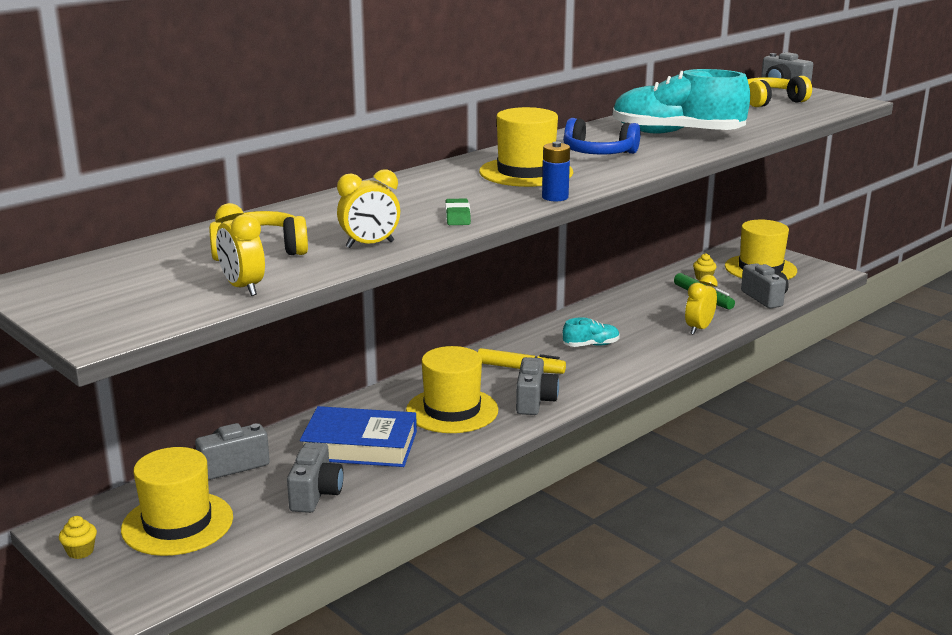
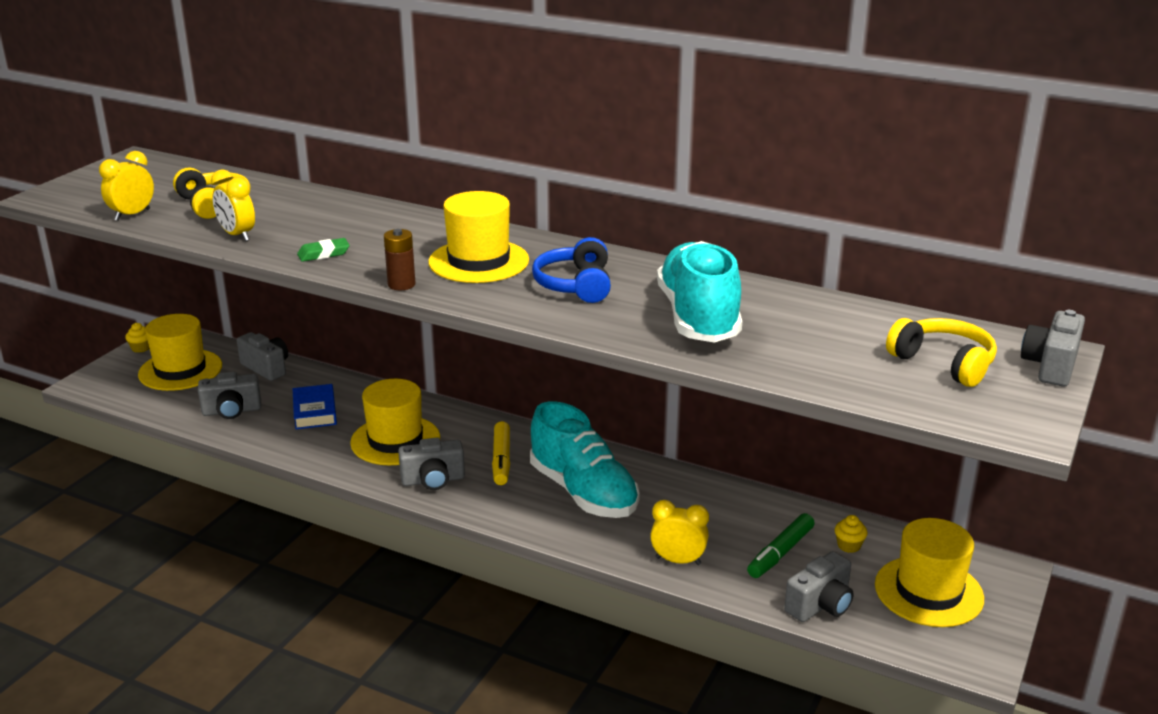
camera: 70 degrees right, 5 degrees up
blue book [300,406,417,467] -> blue book [293,384,337,429], size x0.65
blue battery [542,141,570,201] -> brown battery [384,229,416,290]
turquoise shoe [563,318,620,347] -> turquoise shoe [530,401,640,518], size x2.17

